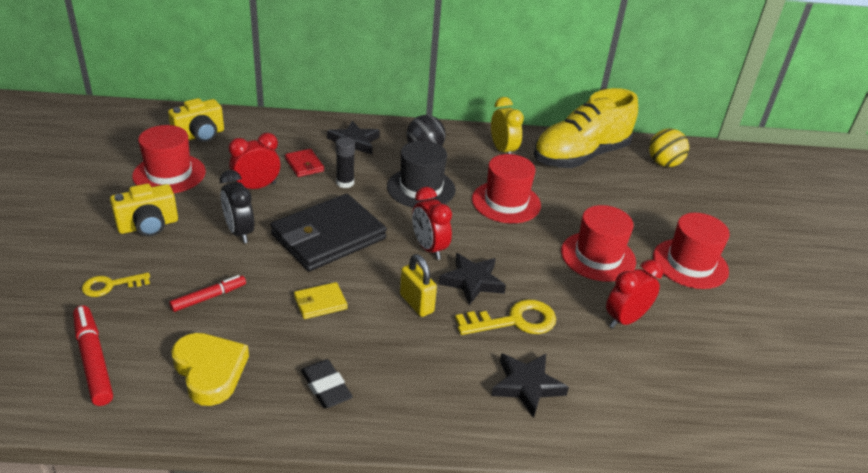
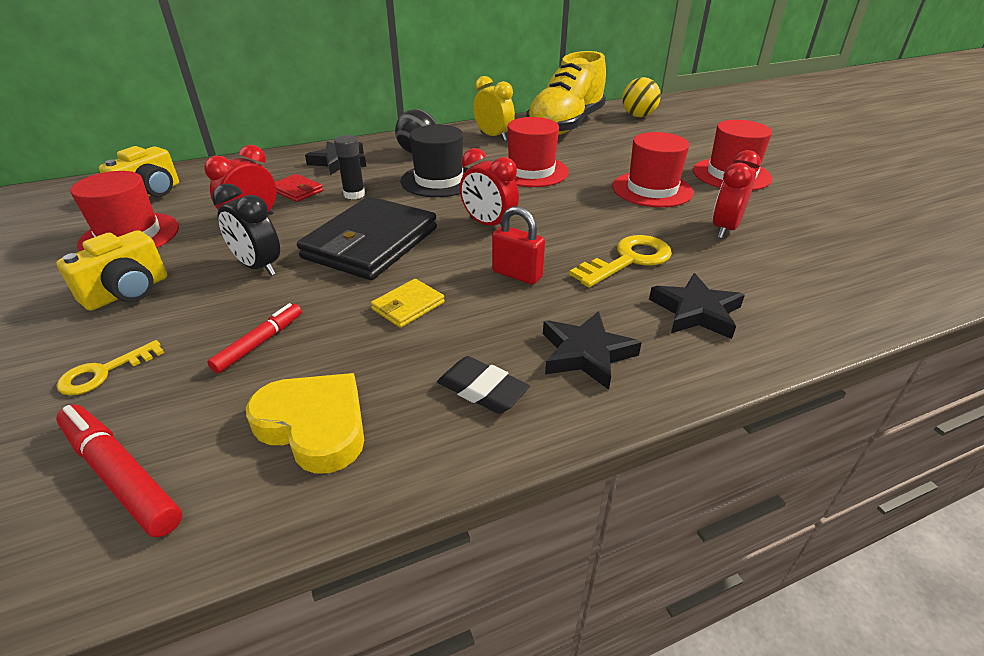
camera: 20 degrees left, 0 degrees up
yellow padlock [400,254,437,317] -> red padlock [492,206,545,285]
black star [439,253,506,305] -> black star moved to [543,311,642,390]

